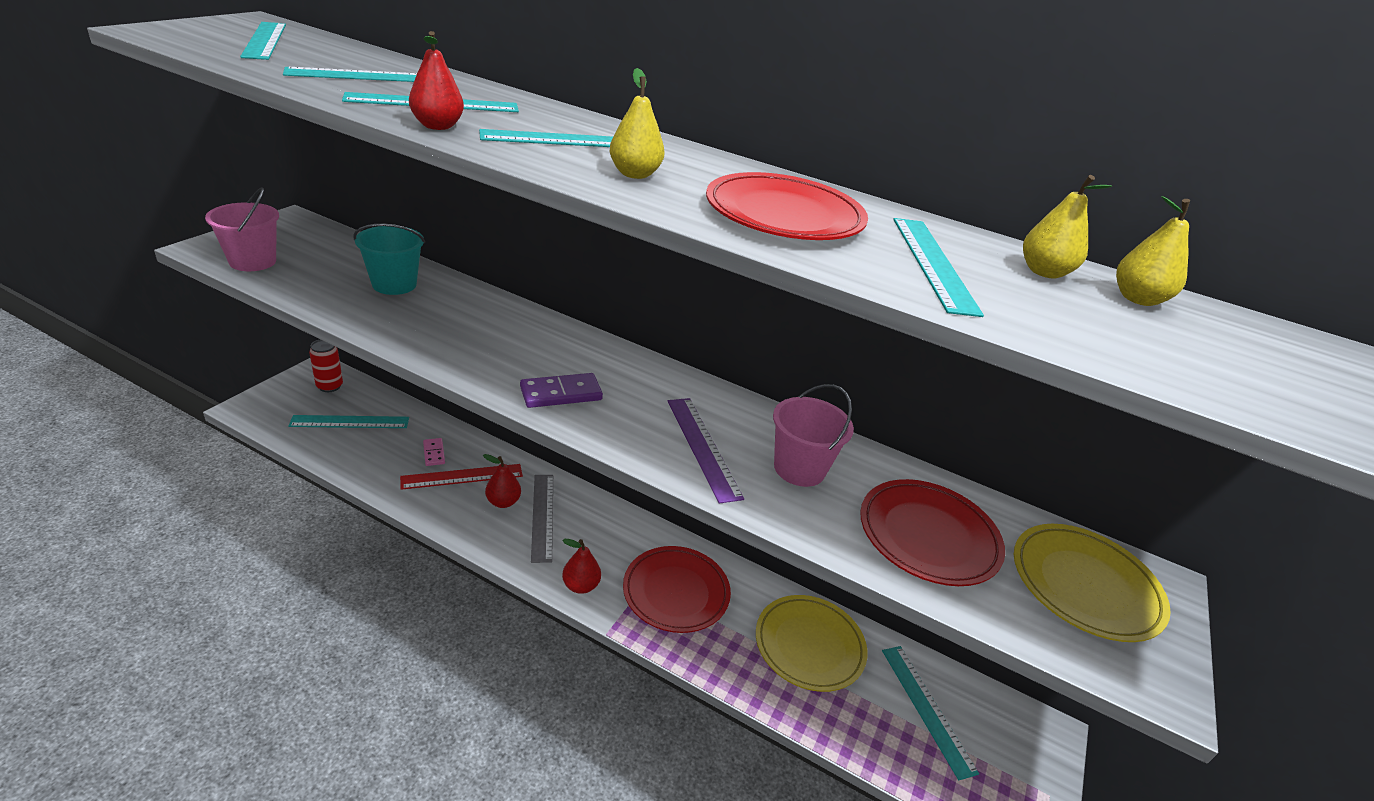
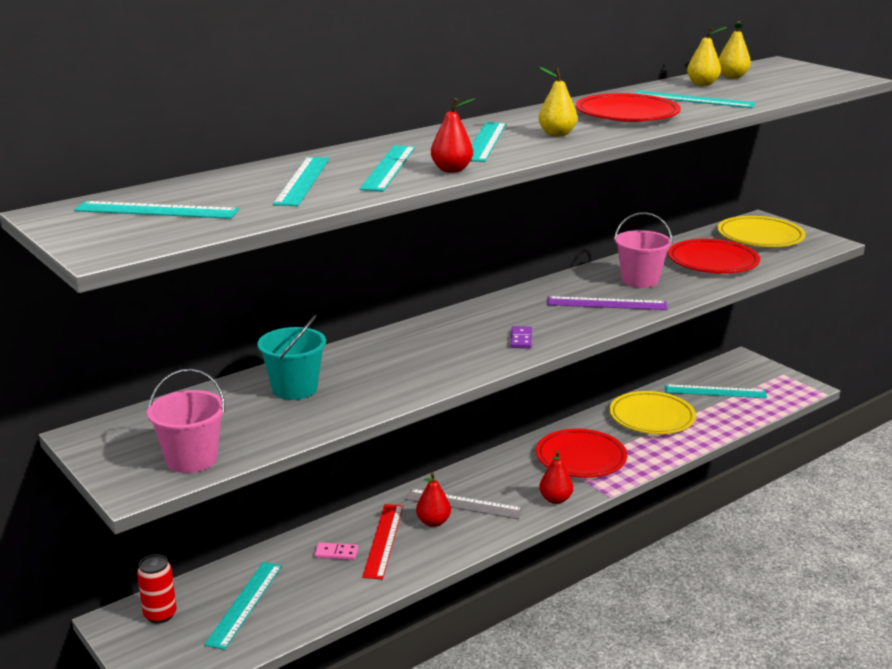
camera: 60 degrees left, 10 degrees down
purple domino [520,373,603,408] -> purple domino [511,326,532,348], size x0.65

